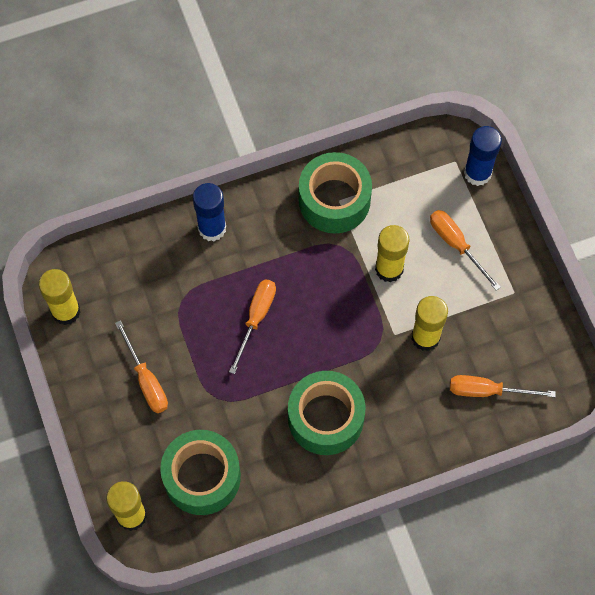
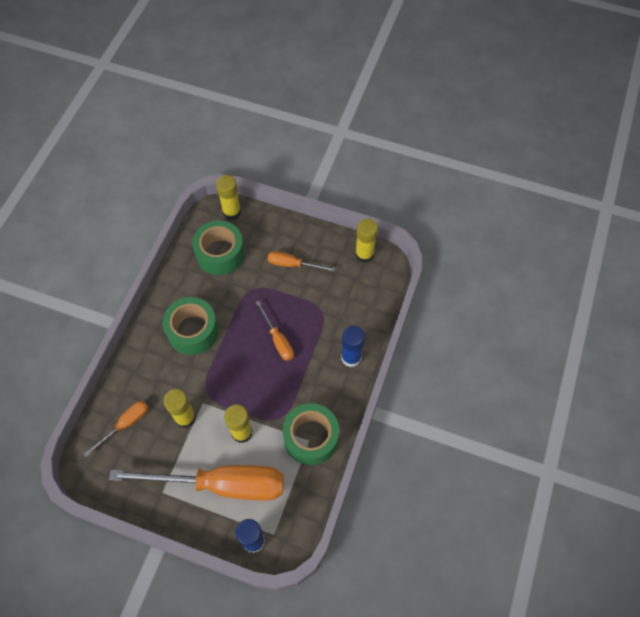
camera: 130 degrees right, 5 degrees down
orange screwdriver [430,210,501,290] -> orange screwdriver [109,465,284,501], size x2.19

